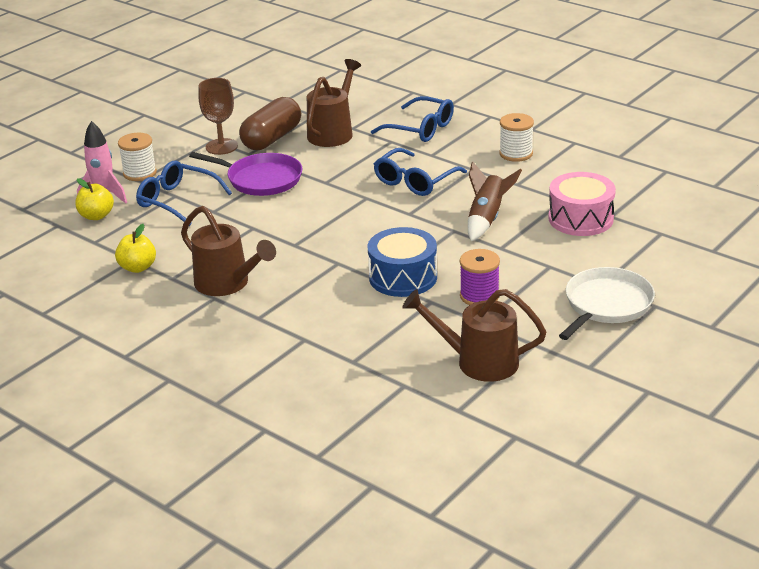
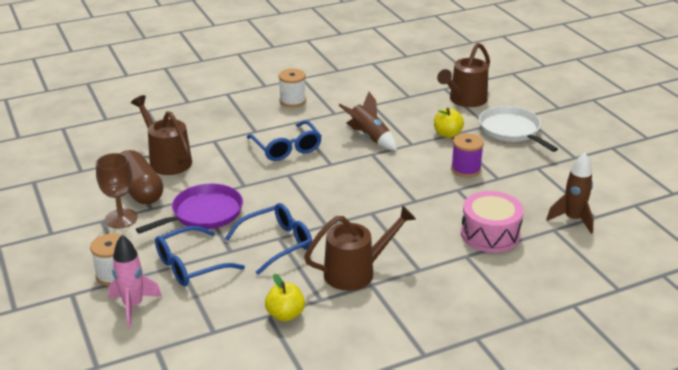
camera: 65 degrees left, 0 degrees up
yellow apple [75,178,114,220] -> yellow apple moved to [434,108,464,138]
blue drum [368,227,437,297] -> none
blue glasses [371,96,454,142] -> blue glasses moved to [225,203,312,275]
brown watering can [402,289,546,382] -> brown watering can moved to [437,43,490,107]
pink drum [548,172,616,236] -> pink drum moved to [461,191,524,253]
none -> brown rocket [546,152,594,234]

